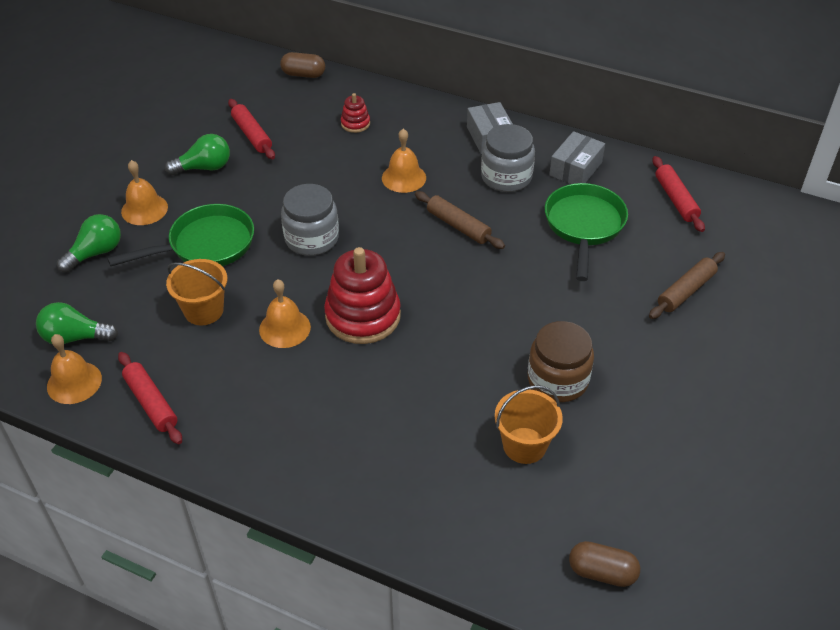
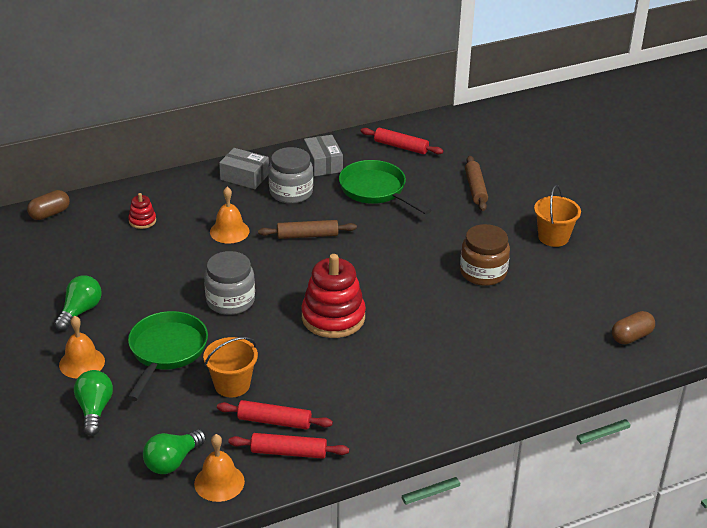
camera: 50 degrees left, 10 degrees down
red rolling pin [228,99,275,160] -> red rolling pin moved to [217,400,333,430]
orange bell [259,279,311,348] -> none
orange bucket [495,385,563,464] -> orange bucket moved to [534,185,581,247]

